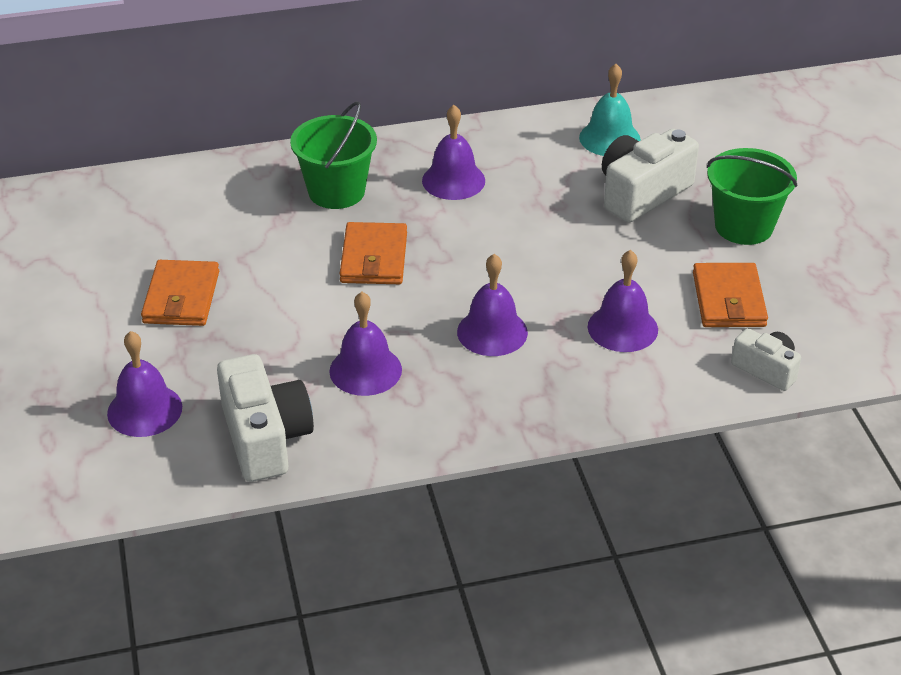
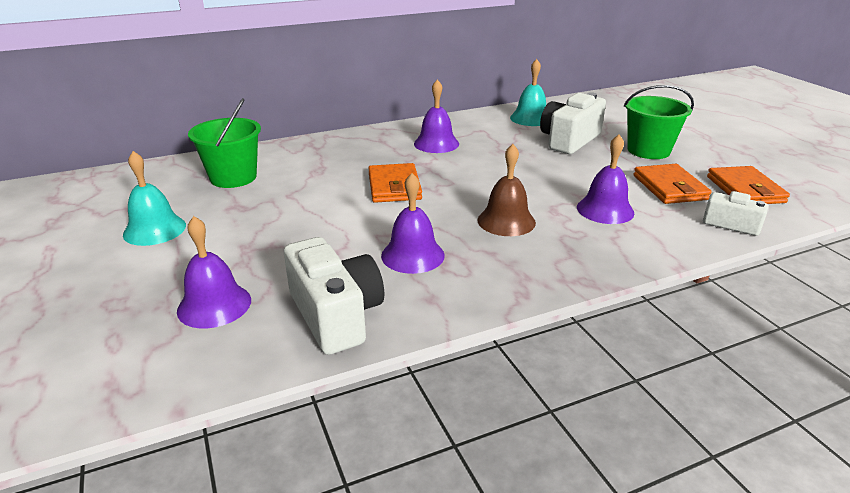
camera: 10 degrees left, 10 degrees down
orange wallet [141,260,219,326] -> orange wallet moved to [707,166,790,204]
green bucket [290,101,377,209] -> green bucket moved to [188,98,261,188]
purple bell [457,254,528,356] -> brown bell [478,144,536,236]
none -> turquoise bell [123,151,186,246]

